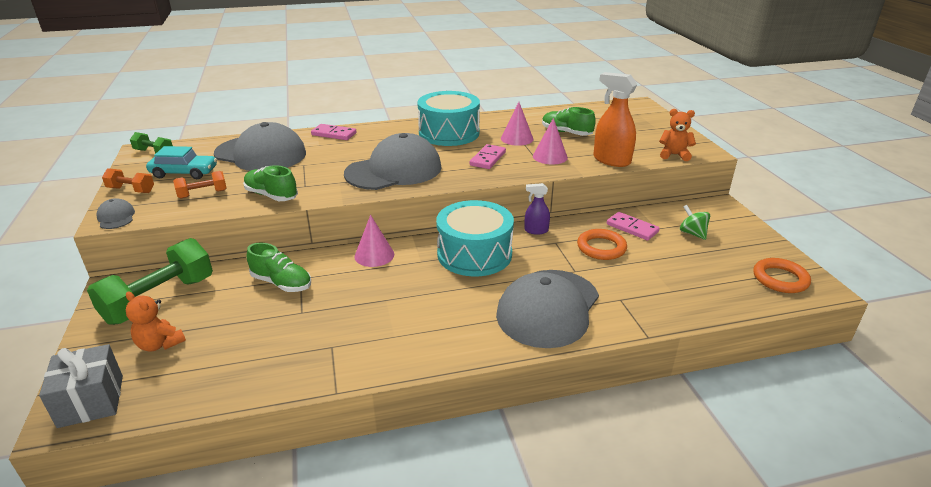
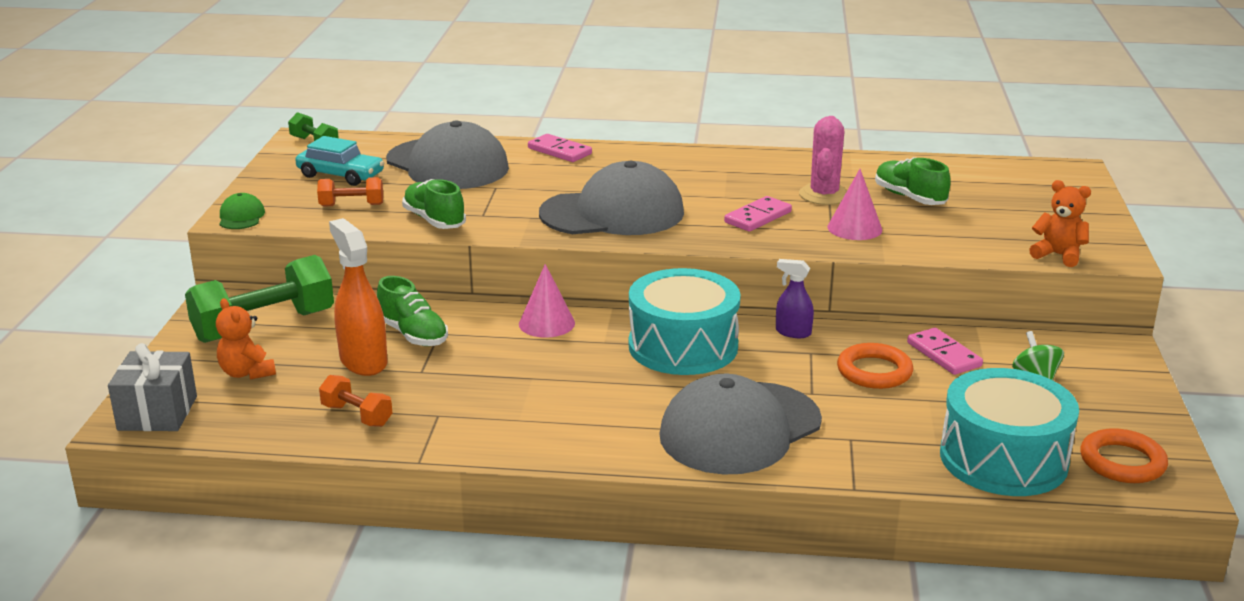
camera: 20 degrees right, 5 degrees down
grey cap [97,198,135,229] -> green cap [220,193,265,229]
orange dumbbell [102,168,154,193] -> orange dumbbell moved to [319,375,392,427]
turquoise drum [417,91,480,146] -> turquoise drum moved to [940,368,1079,496]
pink cone [501,102,533,146] -> pink cactus [799,116,847,205]
orange spray bottle [593,72,637,167] -> orange spray bottle moved to [329,218,387,376]

